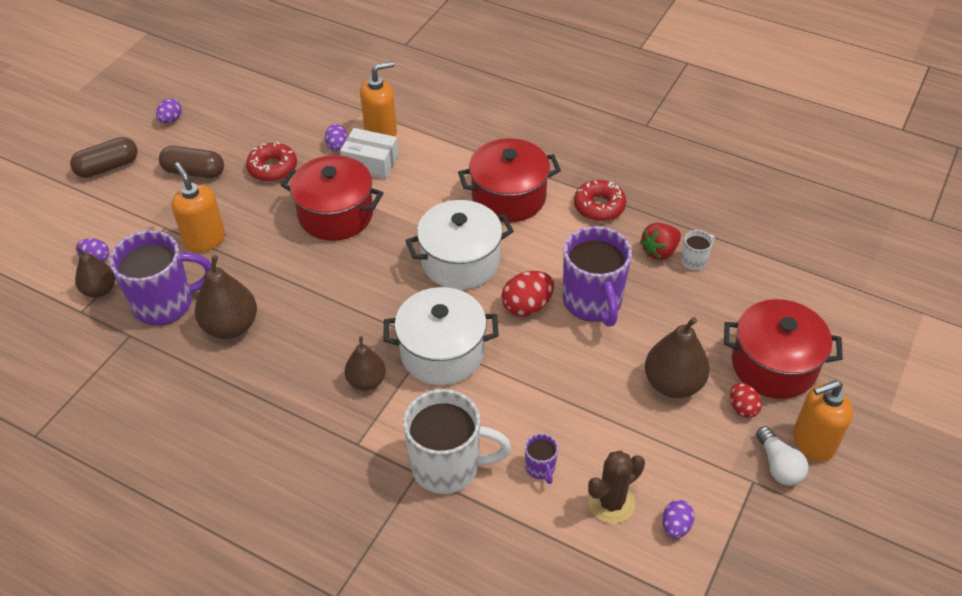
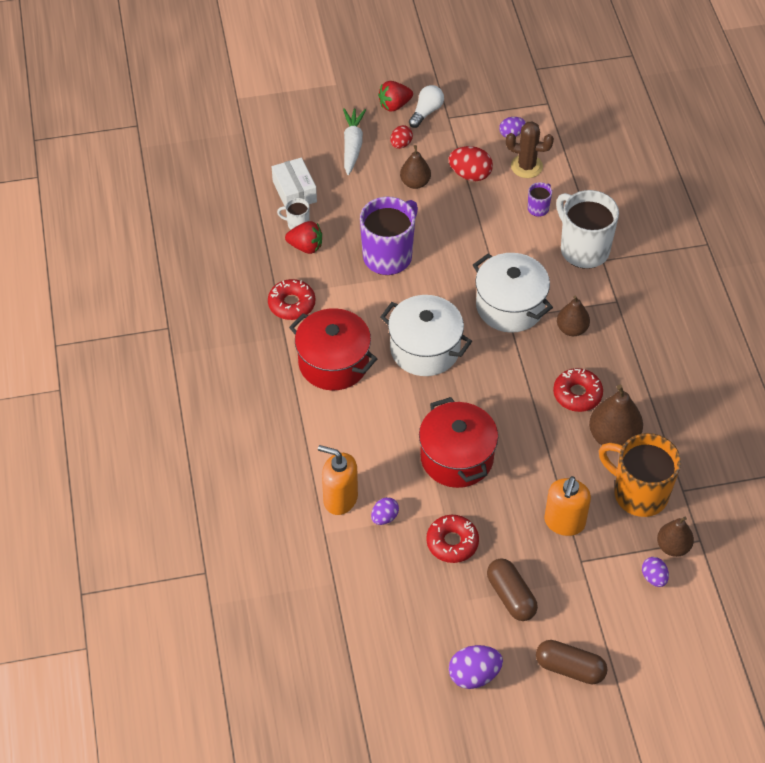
camera: 130 degrees left, 5 degrees up
purple mug [109,230,212,326] -> orange mug [599,433,681,517]
purple egg [156,99,182,123] -> purple egg [449,645,503,689], size x1.60
white box [340,128,399,179] -> white box moved to [272,158,317,206]
red egg [501,271,554,317] -> red egg moved to [449,146,493,181]
brown pear [645,317,710,398] -> brown pear [400,145,431,189], size x0.65
red pot [724,299,843,399] -> white carrot [343,108,366,175]
orange soap dispenser [793,380,853,462] -> red strawberry [378,81,413,112]
none -> red donut [553,368,603,412]

